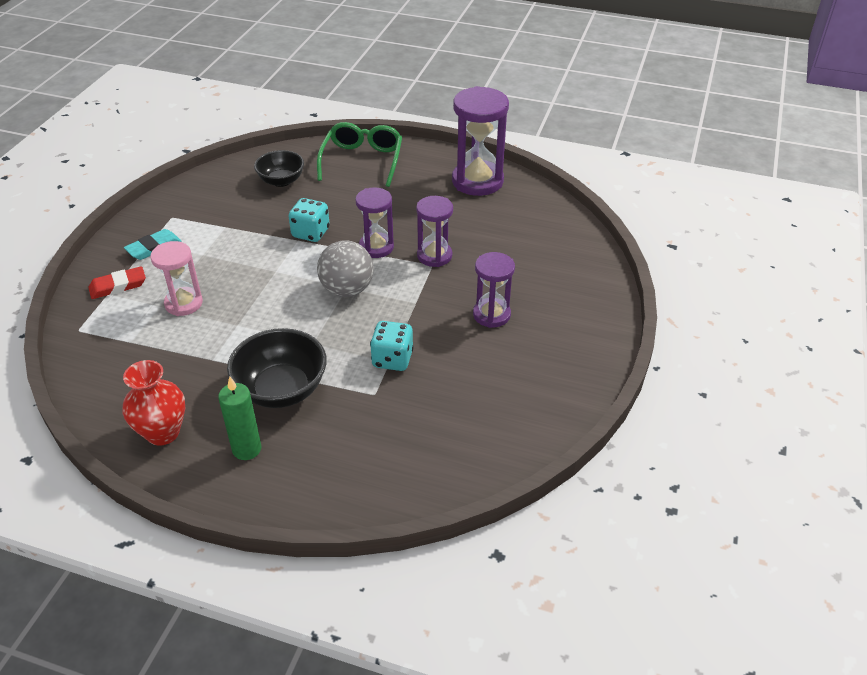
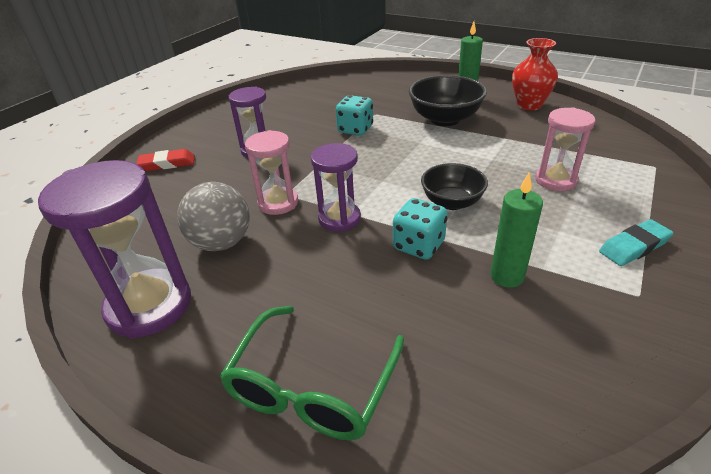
camera: 165 degrees left, 5 degrees down
red eraser [88,266,146,299] -> red eraser moved to [136,149,195,171]
black bowl [254,150,304,187] -> black bowl moved to [421,163,488,210]
grey ball [317,240,374,297] -> grey ball moved to [177,182,250,251]
purple hourglass [416,196,453,267] -> pink hourglass [245,130,298,215]
none -> green candle [490,173,543,288]

